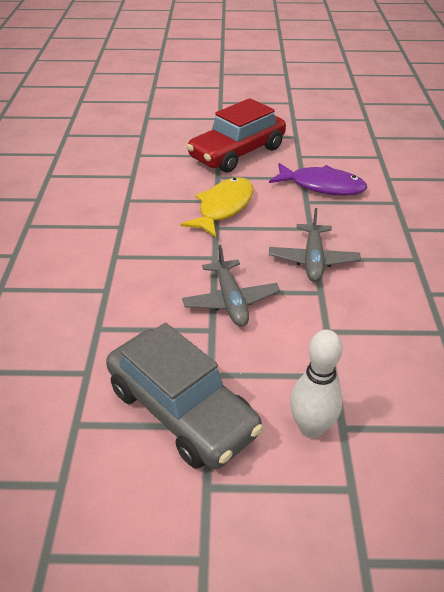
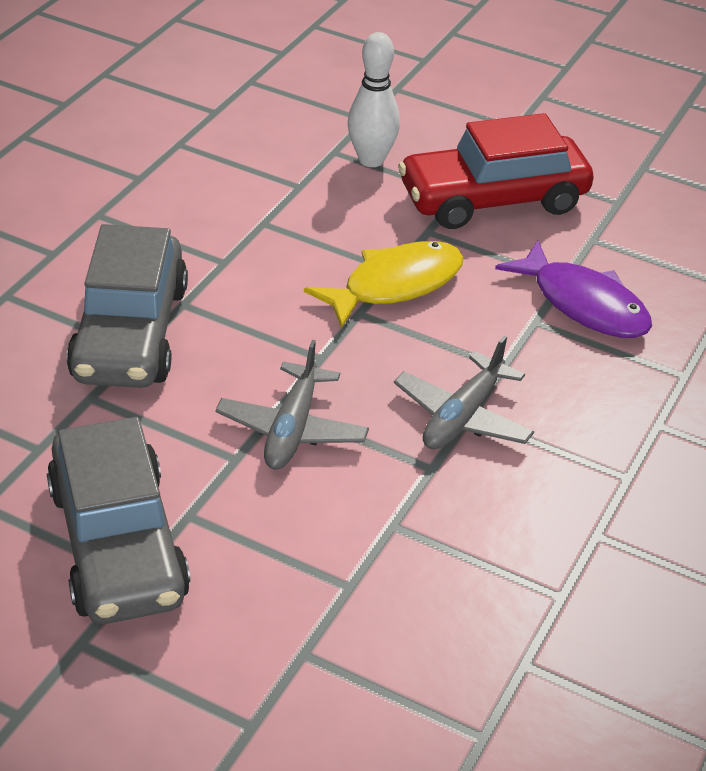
camera: 25 degrees right, 0 degrees up
white bowling pin [290,330,343,438] -> white bowling pin moved to [348,32,400,167]
none -> grey car [66,224,188,388]

